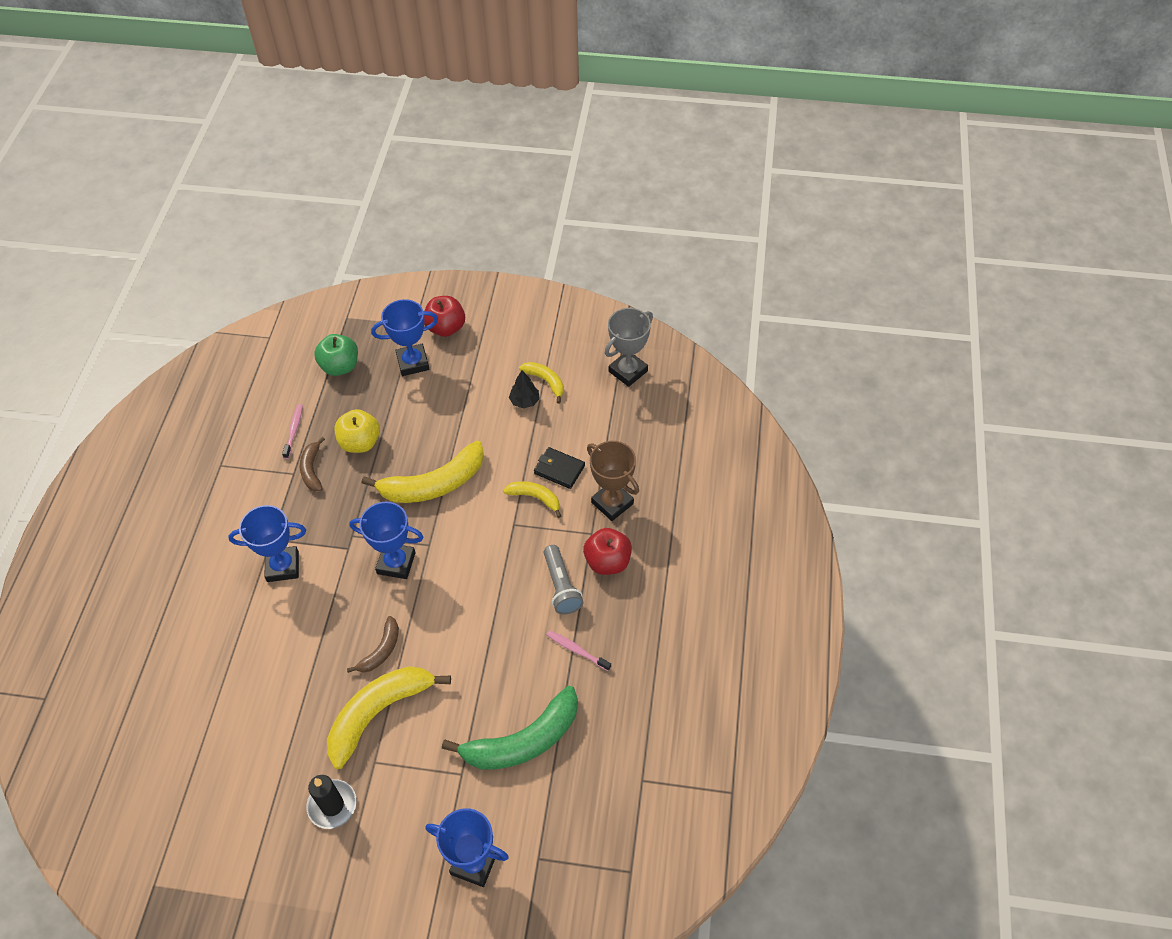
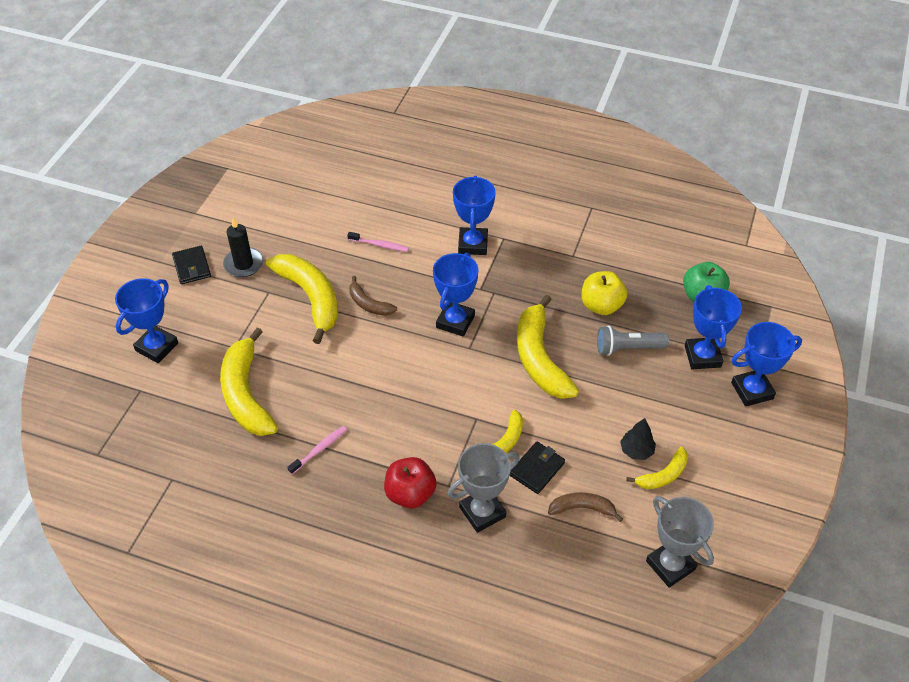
camera: 100 degrees right, 5 degrees down
pink toothbrush [282,404,303,459] -> pink toothbrush moved to [347,232,409,252]
brown banana [300,437,325,492] -> brown banana moved to [548,492,623,522]
red apple [424,296,465,337] -> blue trophy [731,322,802,407]
green banana [442,686,578,770] -> yellow banana [220,327,278,436]
grey flashlight [544,545,583,615] -> grey flashlight moved to [597,325,669,356]
brown trophy [587,441,639,521] -> grey trophy [448,443,520,533]
none -> black wallet [172,246,211,284]

